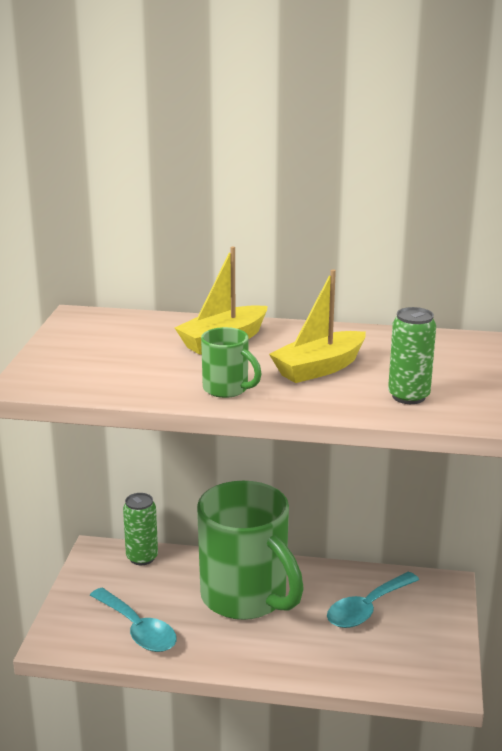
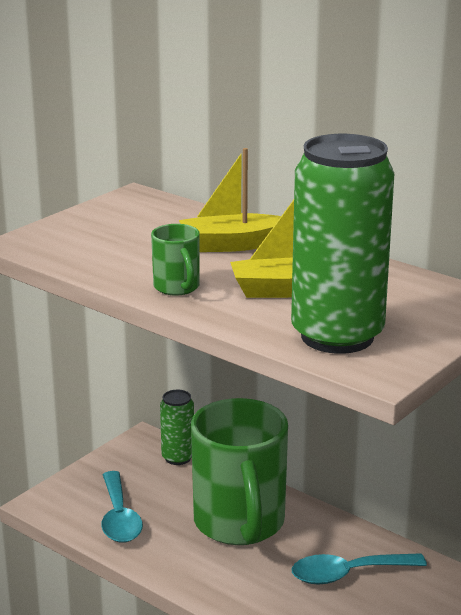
camera: 30 degrees right, 0 degrees up
green can [388,307,436,404] -> green can [291,134,394,354], size x2.02

